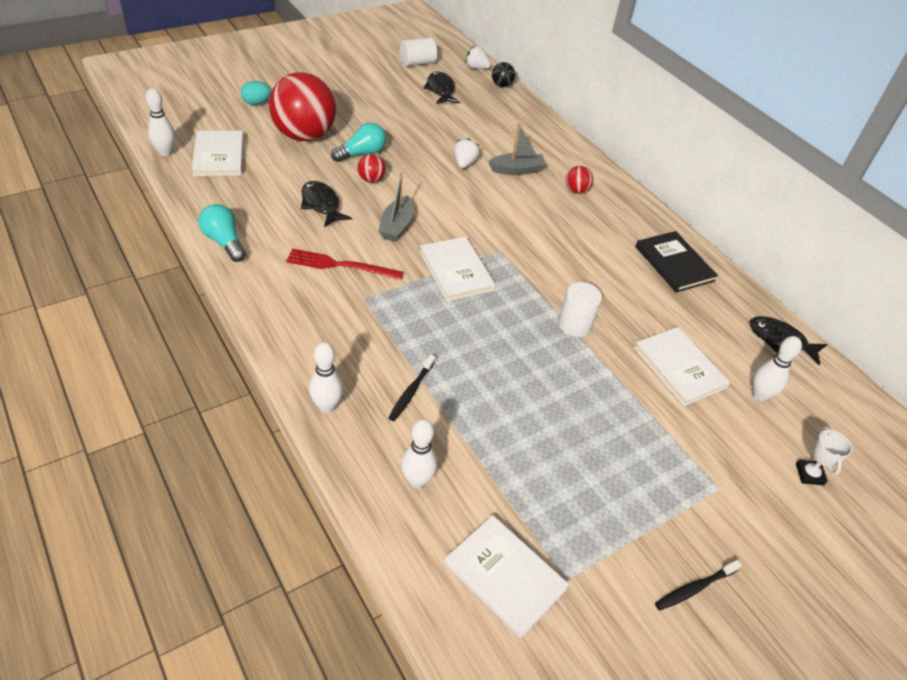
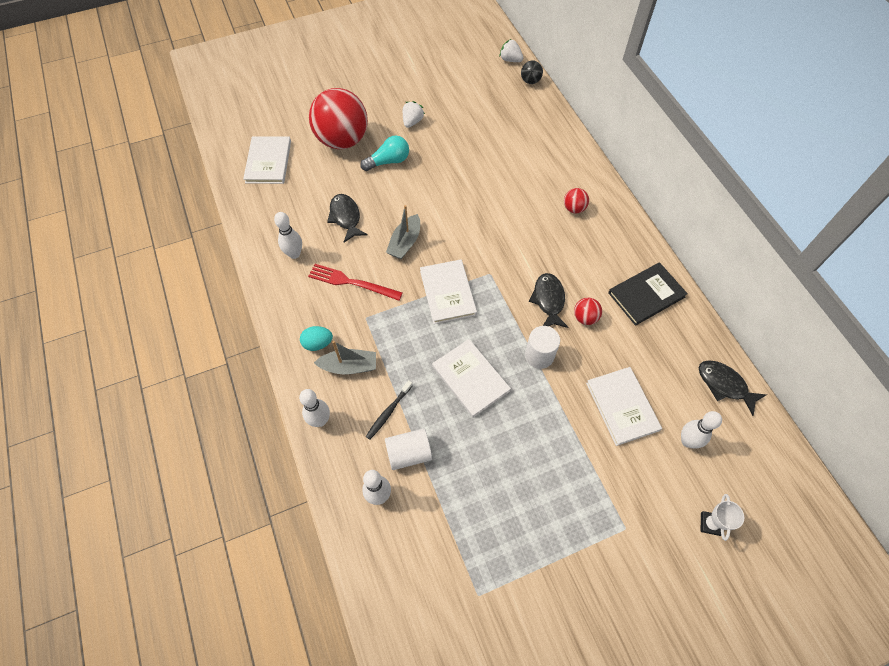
camera: 15 degrees right, 15 degrees up
white bowling pin [146,89,175,156] -> white bowling pin moved to [274,212,302,259]
turquoise light bulb [198,204,246,262] -> none
turquoise egg [241,81,271,105] -> turquoise egg moved to [300,326,333,351]
red ball [357,154,386,183] -> red ball moved to [574,298,602,325]
white cylinder [400,37,437,66] -> white cylinder moved to [385,429,432,470]
black fish [423,71,460,104] -> black fish moved to [529,273,568,328]
white book [444,515,569,638] -> white book moved to [432,339,511,418]
white strawberry [454,138,480,168] -> white strawberry moved to [403,101,425,128]
grey boat [488,123,547,175] -> grey boat moved to [314,341,376,374]
black book [635,231,718,293] -> black book turned 75 degrees clockwise [608,262,688,326]
black toothbrush [655,560,742,610] -> none

